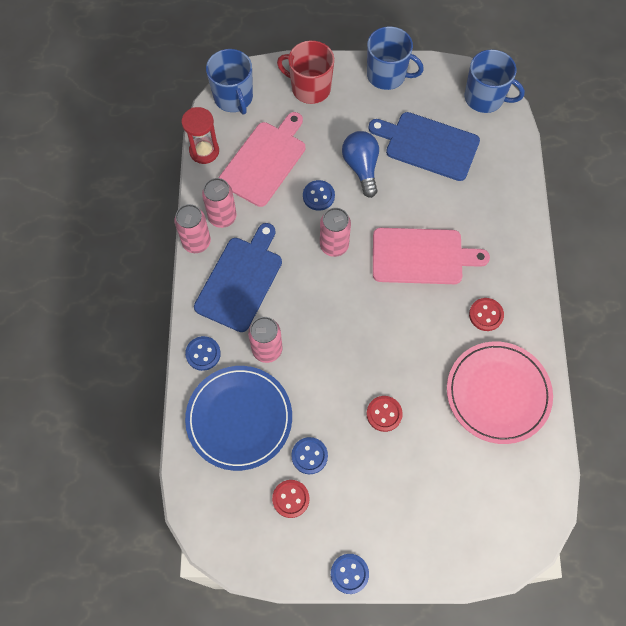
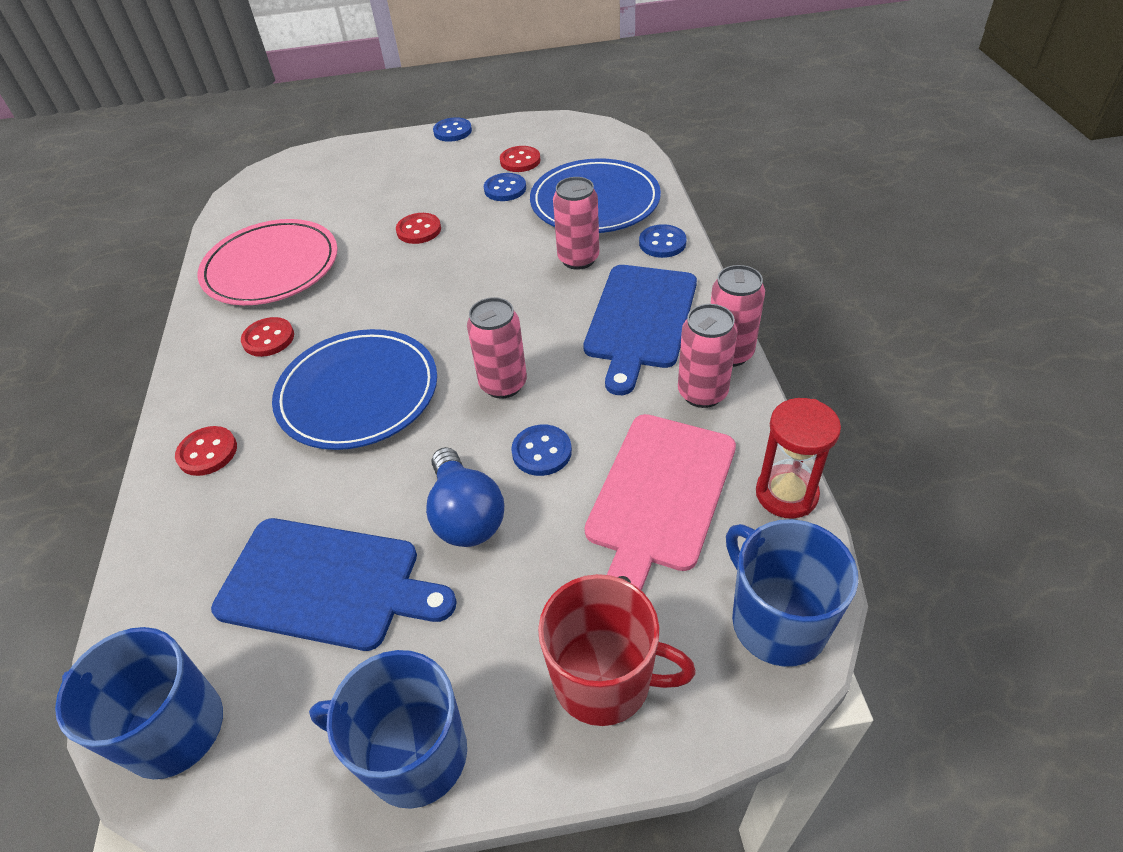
camera: 175 degrees right, 20 degrees down
pink cutting board [373,228,490,284] -> blue plate [272,329,437,450]
none -> red button [175,426,237,476]

